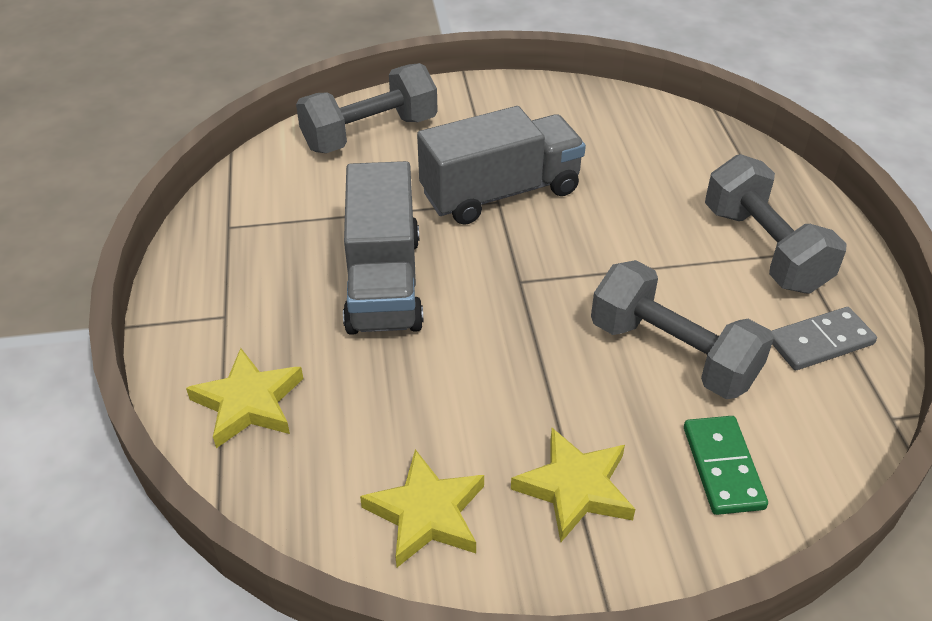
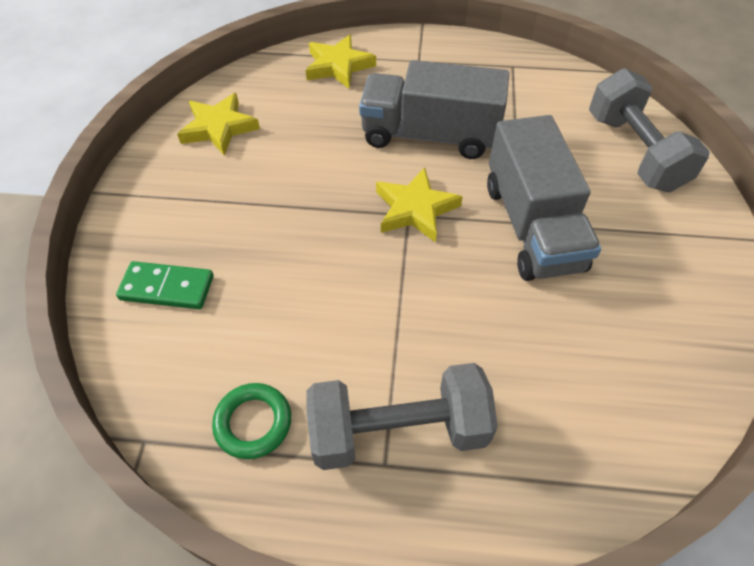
camera: 105 degrees right, 10 degrees up
yellow star [511,428,635,542] -> yellow star moved to [376,167,463,243]
grey dumbbell [591,260,774,399] -> none
grey domino [771,307,877,370] -> green ring [212,383,291,459]

